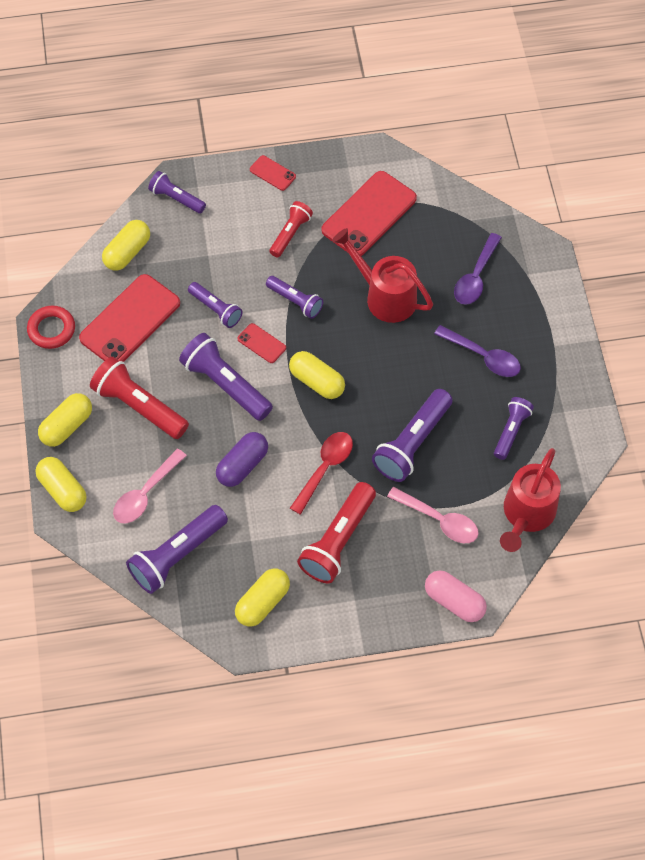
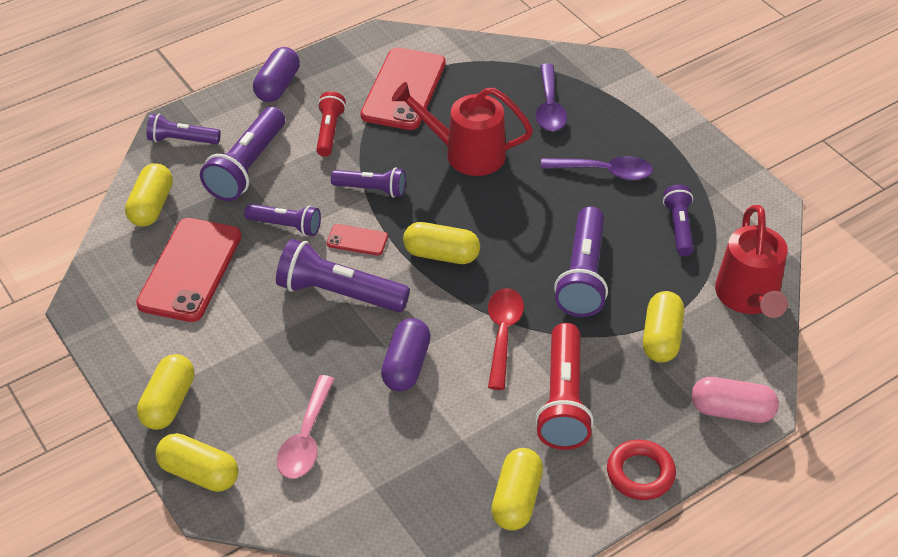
camera: 25 degrees left, 15 degrees down
red ring [27,306,75,349] -> red ring moved to [607,440,676,500]
red flashlight [90,357,189,439] -> none
purple flashlight [126,505,228,594] -> purple flashlight moved to [200,107,285,201]
red phone [250,155,296,191] -> purple capsule [253,47,300,102]
pink spoon [387,487,479,543] -> yellow capsule [643,291,684,363]

